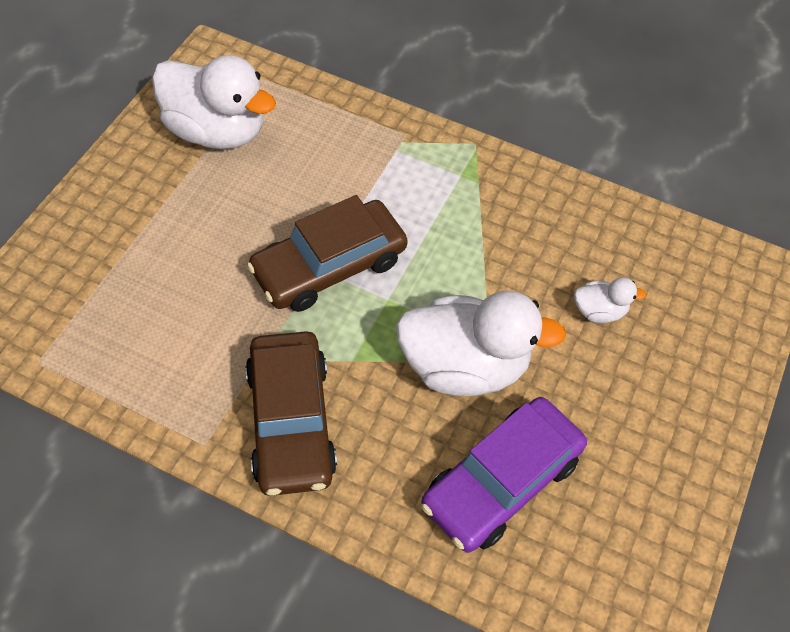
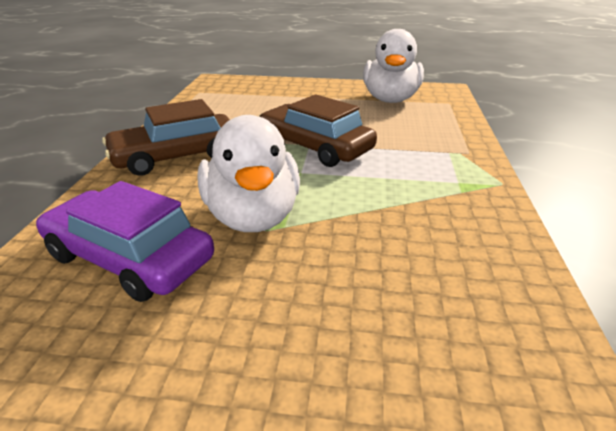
camera: 75 degrees right, 25 degrees down
white duck [574,277,646,323] -> none

